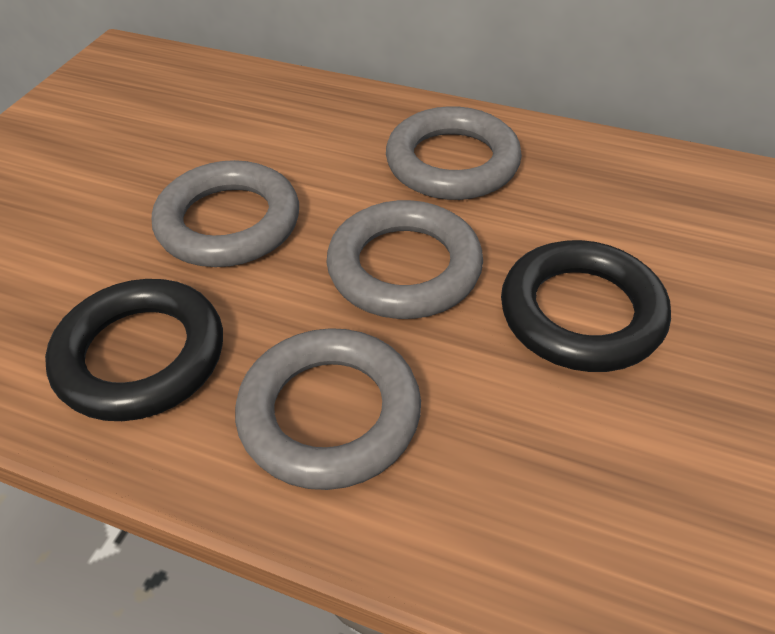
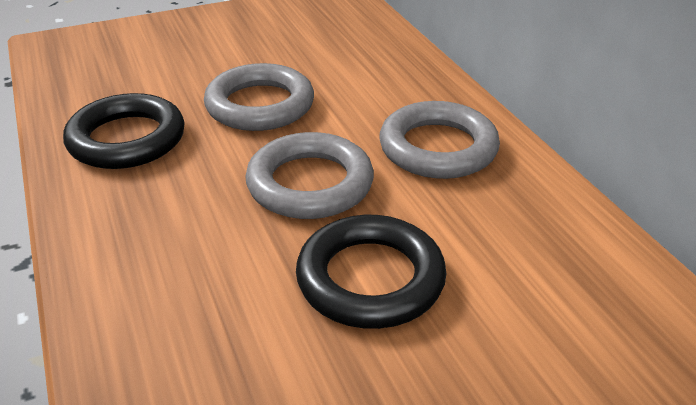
camera: 45 degrees right, 10 degrees down
grey ring [235,328,421,490] -> none

